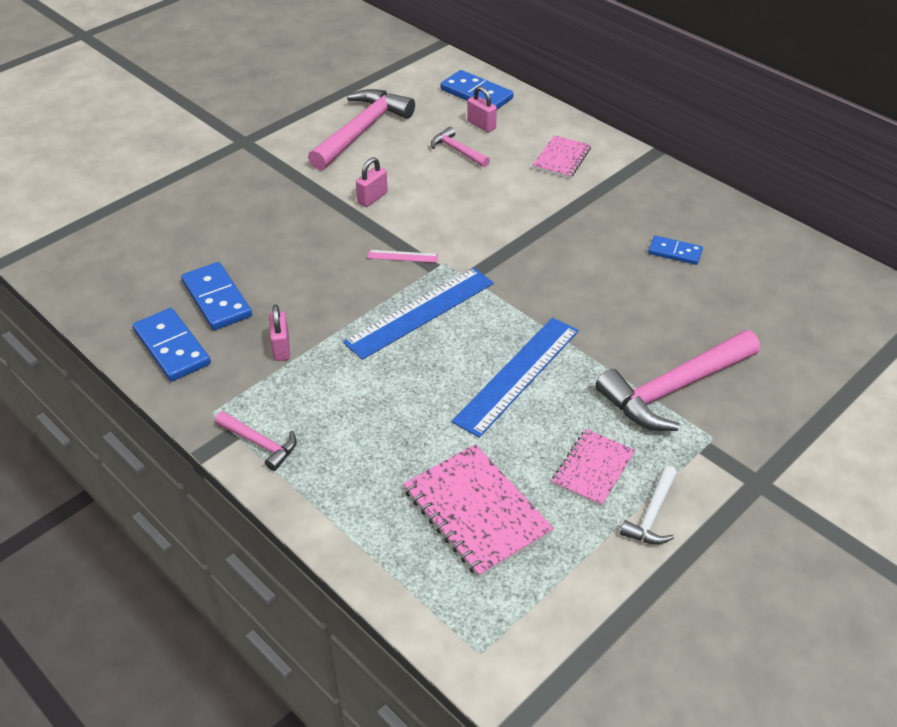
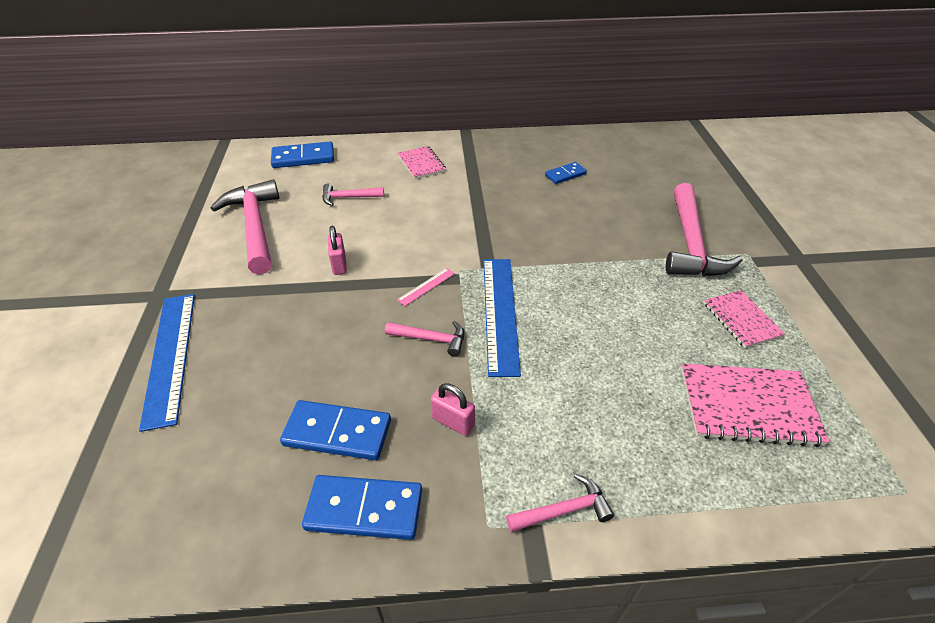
camera: 50 degrees left, 0 degrees up
blue ruler [452,318,579,438] -> blue ruler moved to [139,294,195,432]
pink padlock [467,86,497,132] -> none
white hammer [620,466,677,544] -> none
none -> pink hammer [385,321,464,357]

